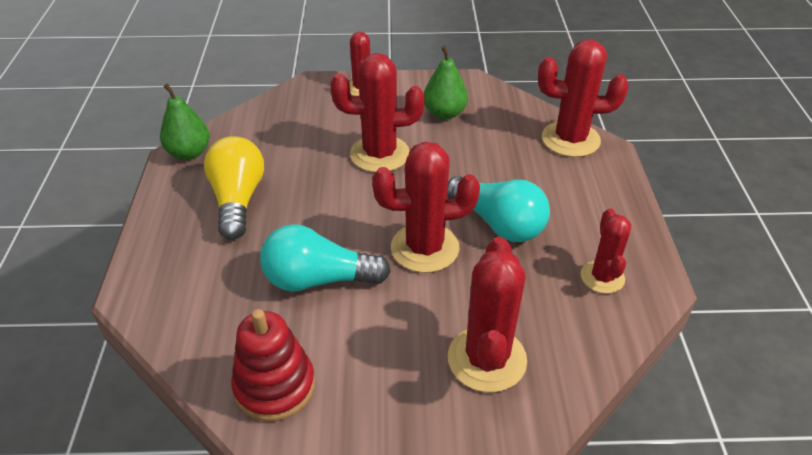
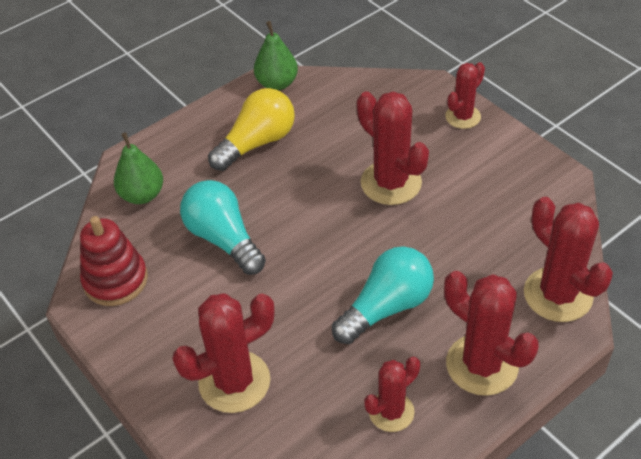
camera: 55 degrees right, 5 degrees up
red cactus [372,142,480,273] -> red cactus moved to [444,271,539,396]
green pear [424,45,468,119] -> green pear moved to [114,132,163,204]
turquoise light bulb [447,176,550,242] -> turquoise light bulb turned 135 degrees counterclockwise [332,246,434,344]

